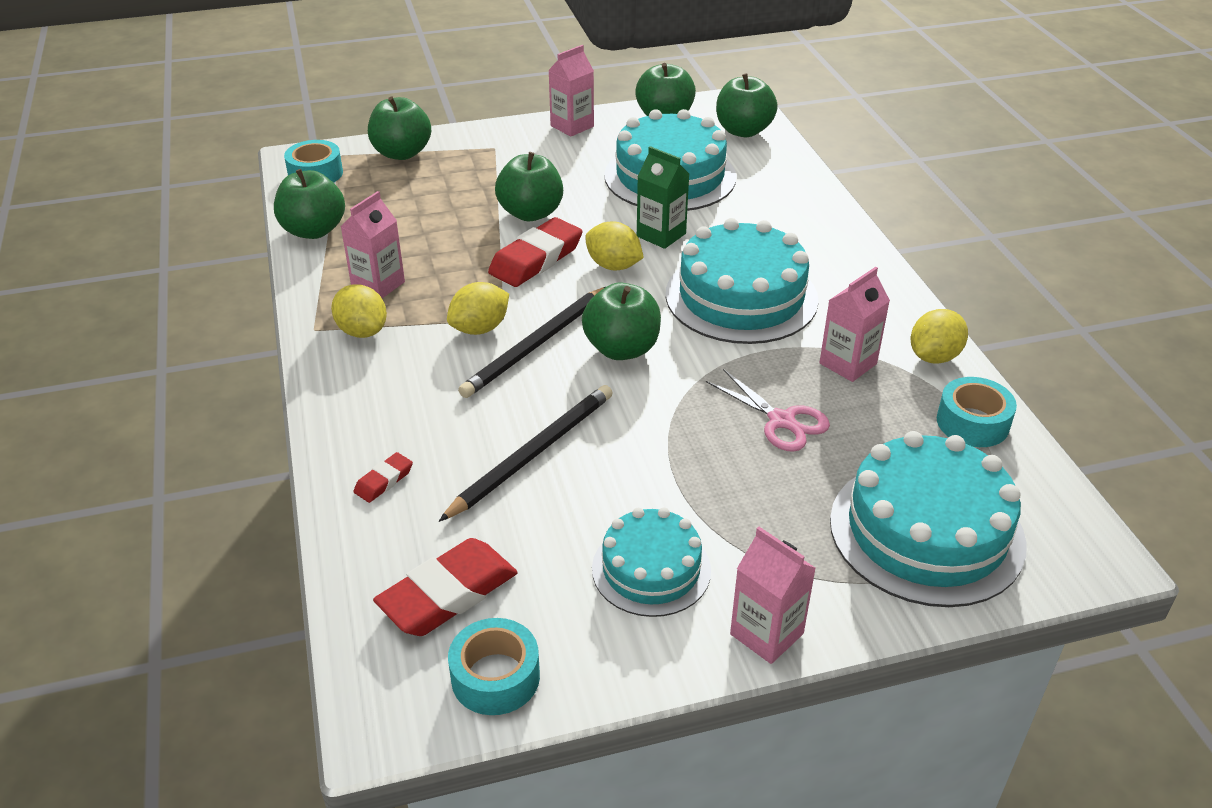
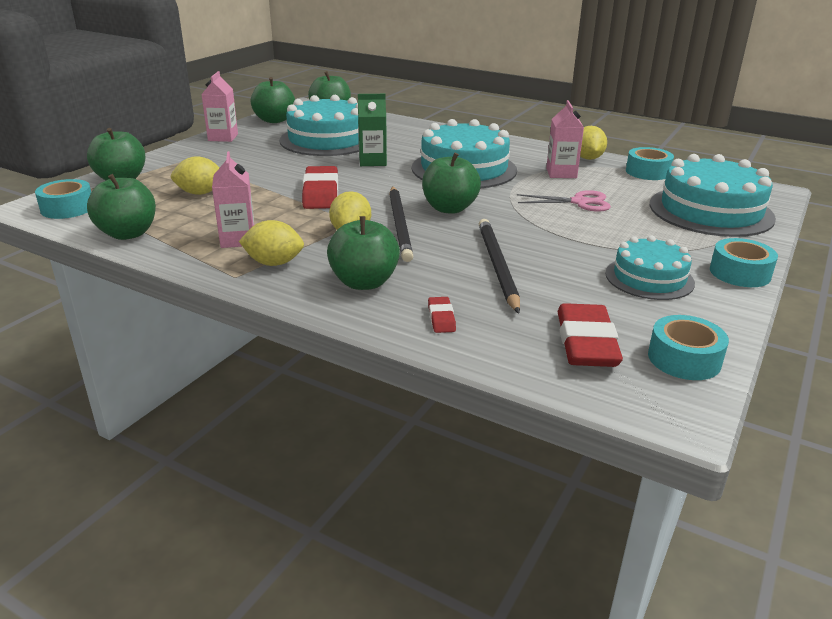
camera: 45 degrees left, 10 degrees down
green apple [495,152,563,221] -> green apple moved to [327,216,400,290]
yellow lemon [585,221,644,270] -> yellow lemon moved to [171,156,220,195]
pink carton [730,527,816,664] -> turquoise tape [710,238,778,287]

